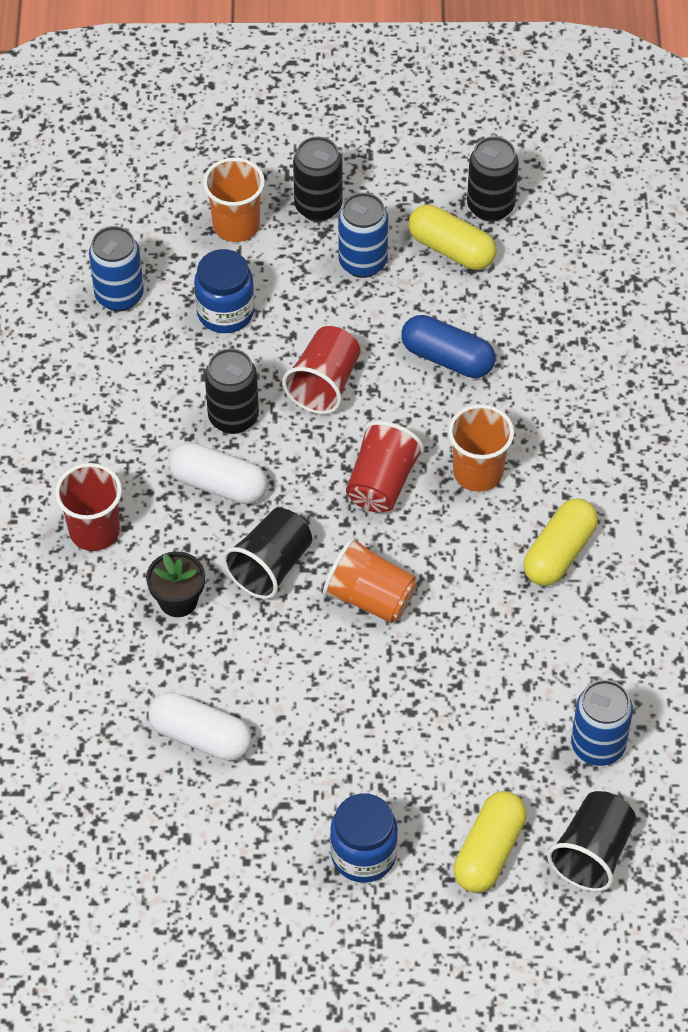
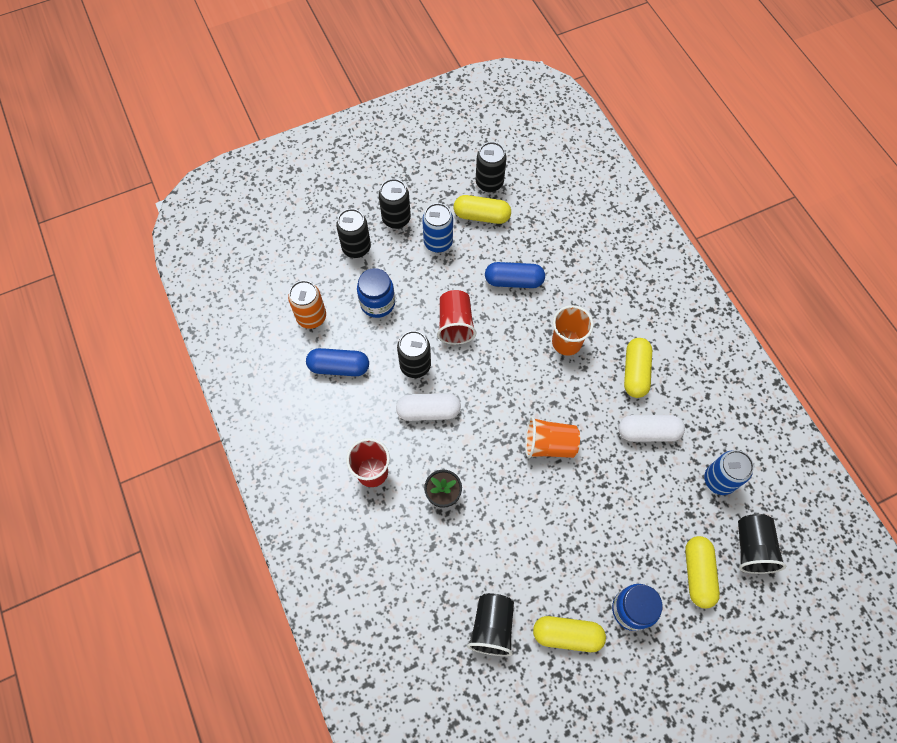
camera: 25 degrees left, 10 degrees up
blue can [89,226,144,311] -> orange can [288,280,326,329]
white capsule [148,692,252,761] -> white capsule moved to [619,415,685,442]
orange cup [203,158,265,242] -> black can [336,209,371,258]
black cup [223,508,312,599] -> black cup moved to [467,593,514,656]
red cup [346,421,424,513] -> none
none -> blue capsule [306,348,369,376]
none -> yellow capsule [533,616,606,652]

